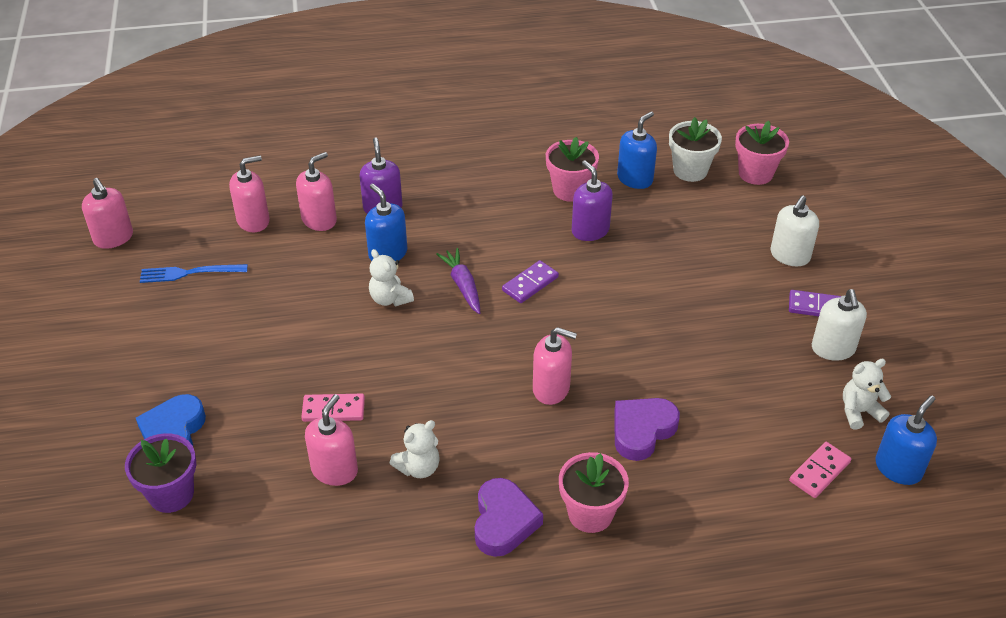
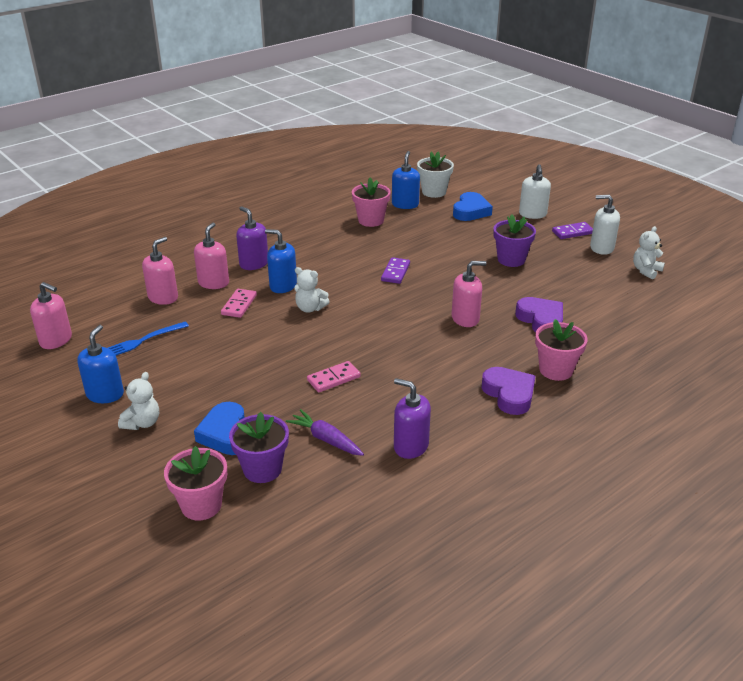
camera: 30 degrees left, 10 degrees down
pink soap dispenser [305,394,358,486] -> none
white teddy bear [389,420,440,478] -> white teddy bear moved to [118,372,159,430]
purple carrot [436,248,480,314] -> purple carrot moved to [286,409,364,456]
purple soap dispenser [572,160,613,241] -> purple soap dispenser moved to [394,378,431,459]
purple heart [614,398,680,461] -> purple heart turned 135 degrees clockwise [515,297,563,332]
pink flower pot [735,121,789,185] -> pink flower pot moved to [164,446,227,520]
pink domino [789,442,851,498] -> pink domino moved to [221,289,257,318]
white soap dispenser [812,289,867,361] -> white soap dispenser turned 135 degrees clockwise [590,195,620,255]
blue soap dispenser [875,395,937,485] -> blue soap dispenser moved to [77,325,124,403]
none -> blue heart [453,192,493,221]
none -> purple flower pot [493,214,536,267]

